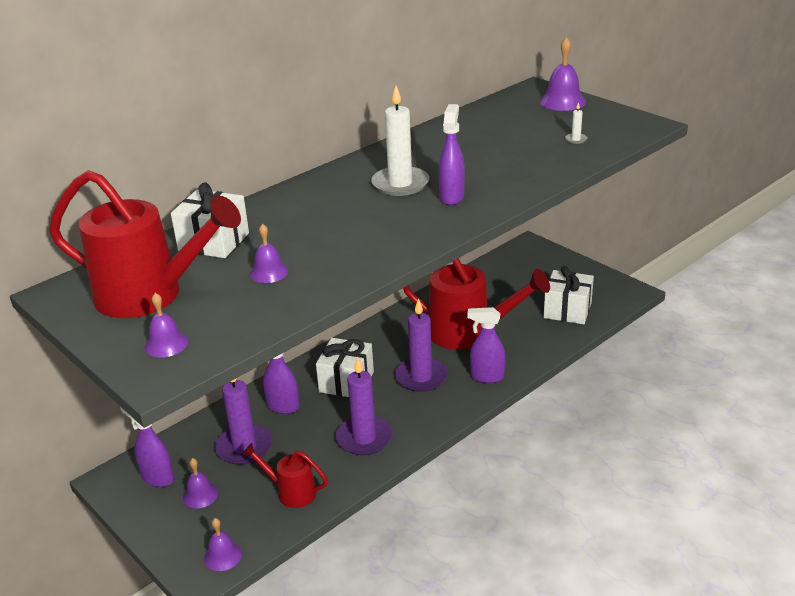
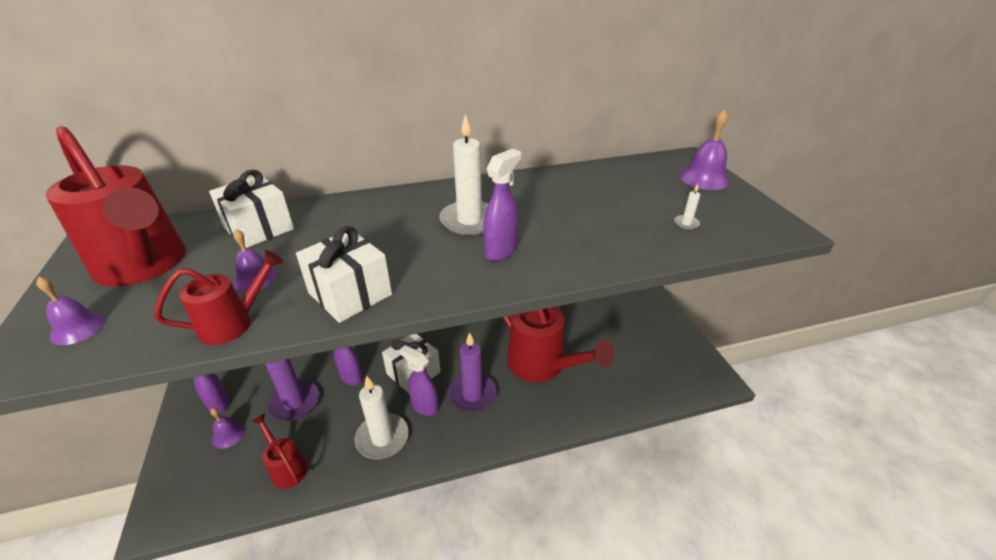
camera: 25 degrees right, 5 degrees up
purple bell [204,518,242,571] -> none
purple candle [336,357,393,455] -> white candle [355,376,409,459]
purple spray bottle [468,307,506,383] -> purple spray bottle moved to [399,345,439,416]
white gift [544,266,594,324] -> white gift moved to [296,226,392,323]
none -> red watering can [154,250,283,345]

